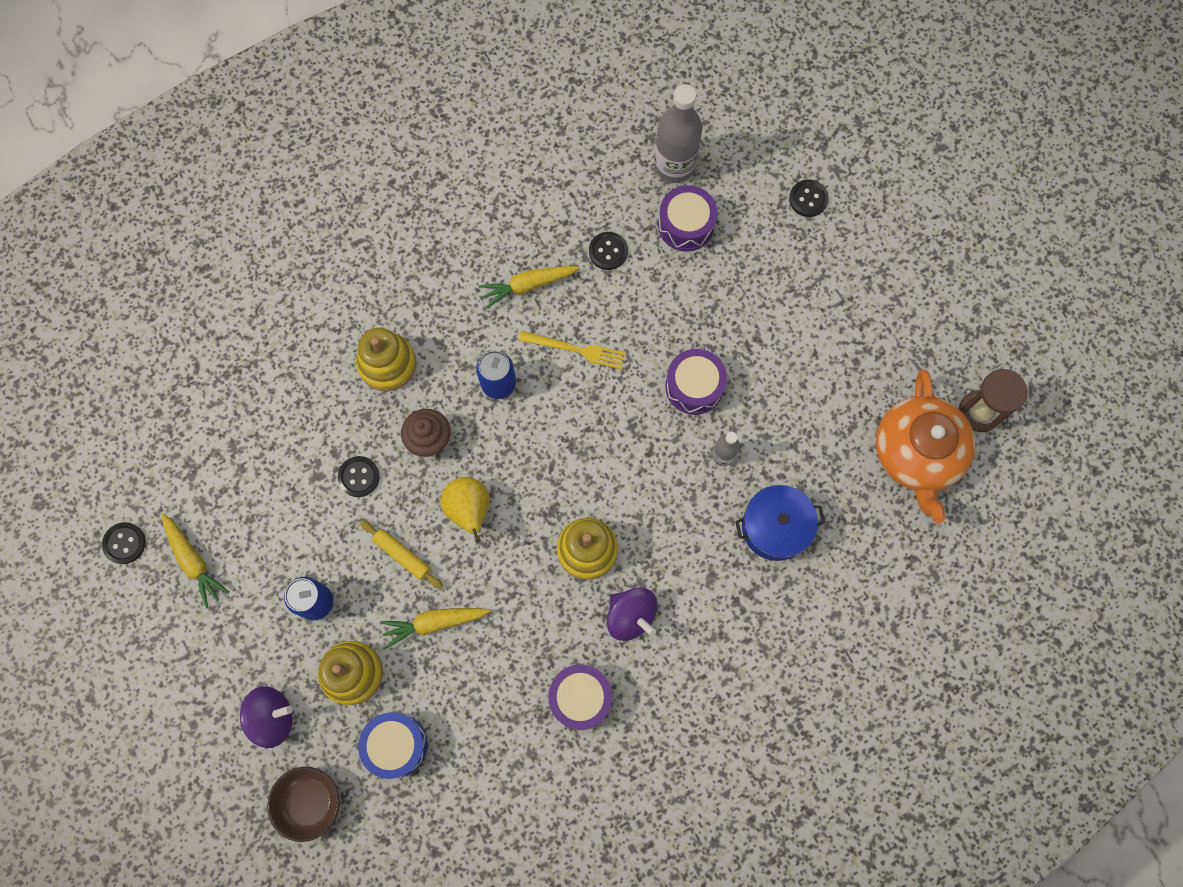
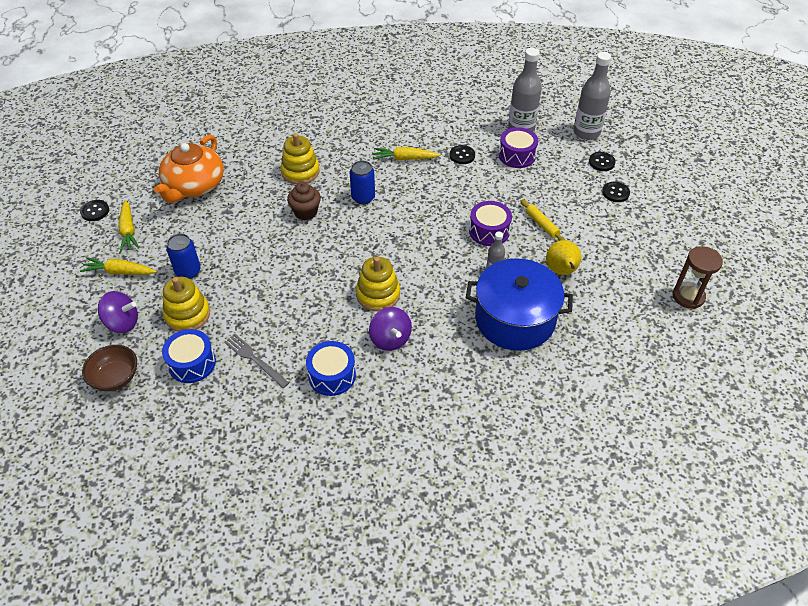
camera: 20 degrees right, 25 degrees down
black button [338,456,380,497] -> black button moved to [602,182,630,202]
yellow rolling pin [360,520,443,589] -> yellow rolling pin moved to [520,200,565,241]
yellow carrot [380,608,490,649] -> yellow carrot moved to [80,257,157,275]
yellow pear [440,477,490,543] -> yellow pear moved to [546,240,581,275]
yellow fork [519,331,626,369] -> none
purple drum [548,664,612,730] -> blue drum [306,341,356,396]
blue pot [735,485,825,561] -> blue pot [466,258,573,351], size x1.58
orange teapot [876,370,975,523] -> orange teapot moved to [154,135,224,203]
none -> grey fork [224,334,289,388]
none -> grey bottle [573,52,611,140]

